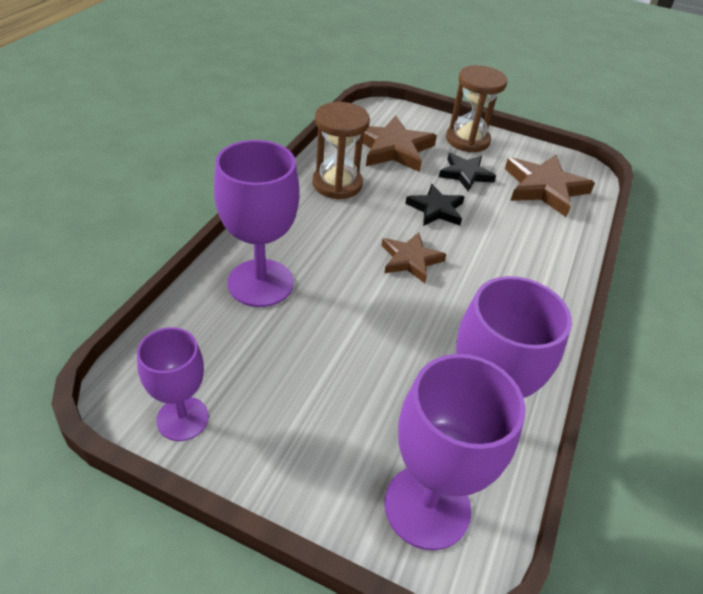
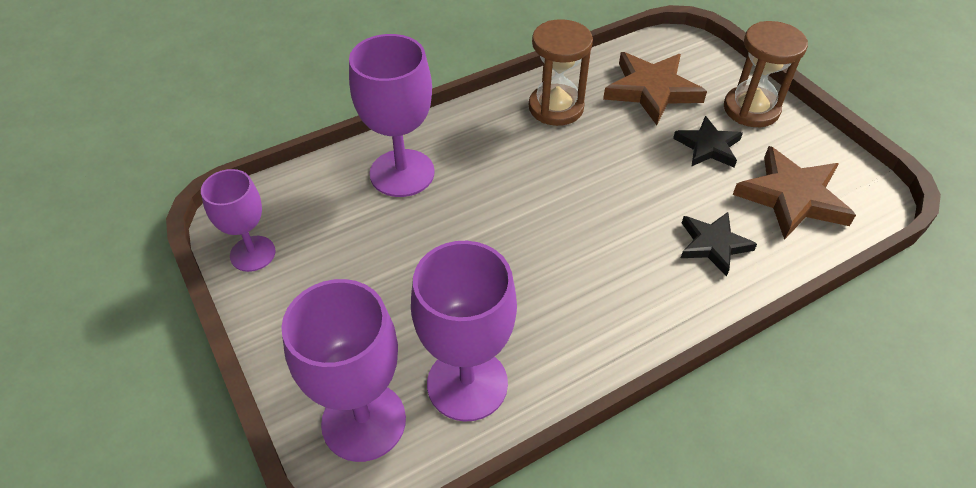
camera: 40 degrees right, 5 degrees up
brown star [381,232,446,283] -> none
black star [405,184,465,226] -> black star moved to [681,212,757,277]

